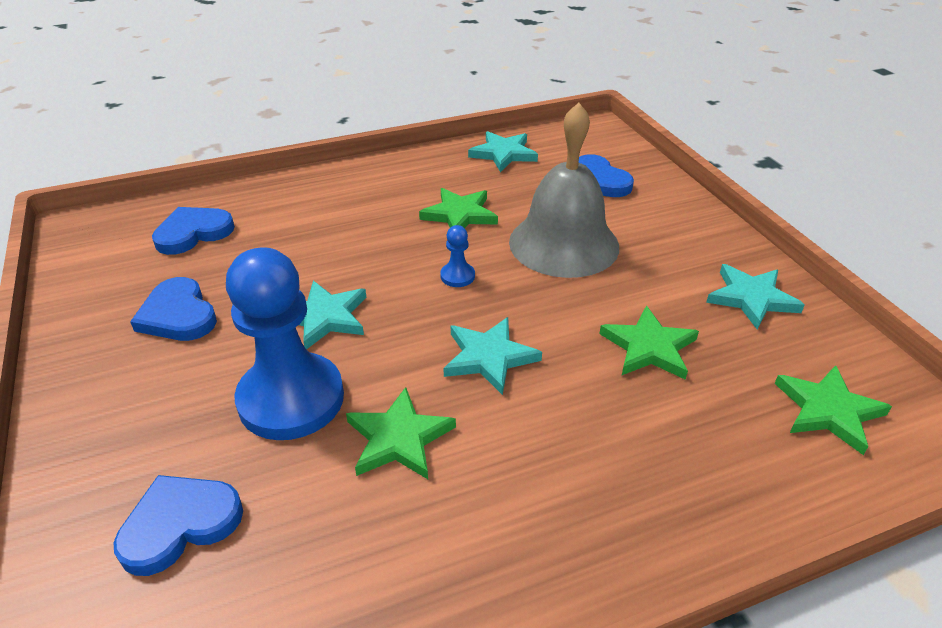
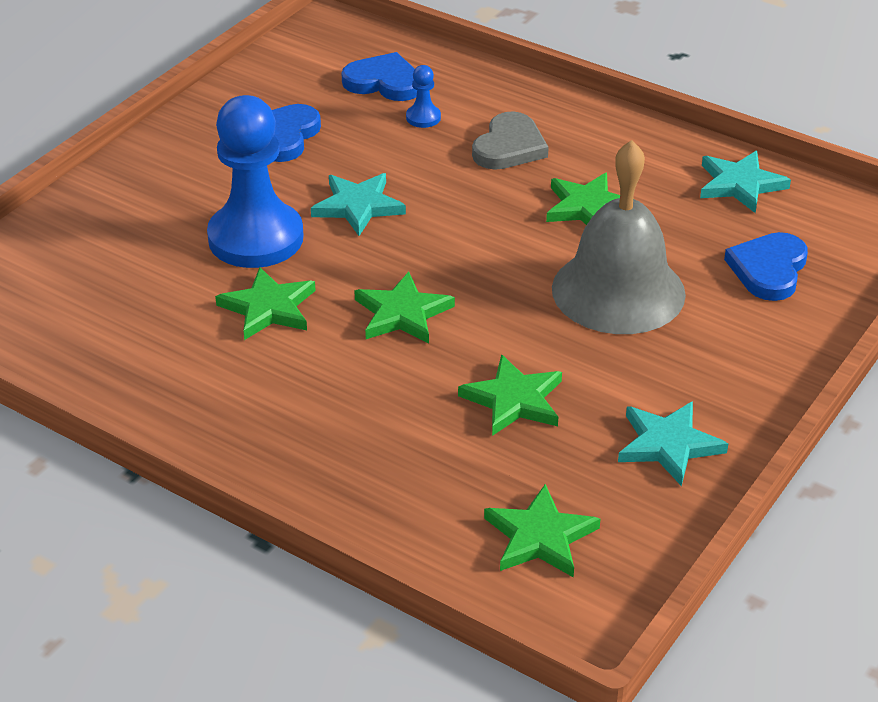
camera: 55 degrees right, 0 degrees up
blue heart [114,475,243,576] -> none
blue pawn [440,225,475,287] -> blue pawn moved to [406,65,441,128]
turquoise star [443,317,542,395] -> green star [354,272,455,344]
none -> grey heart [472,111,549,170]

